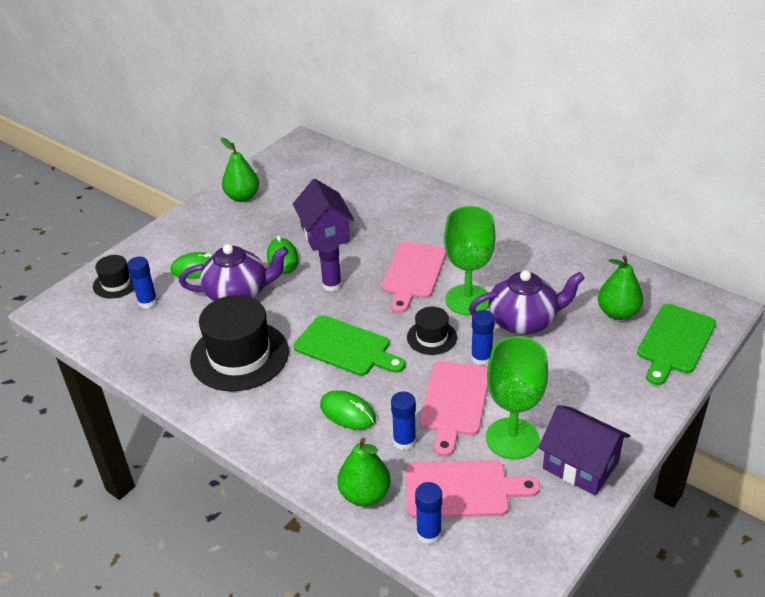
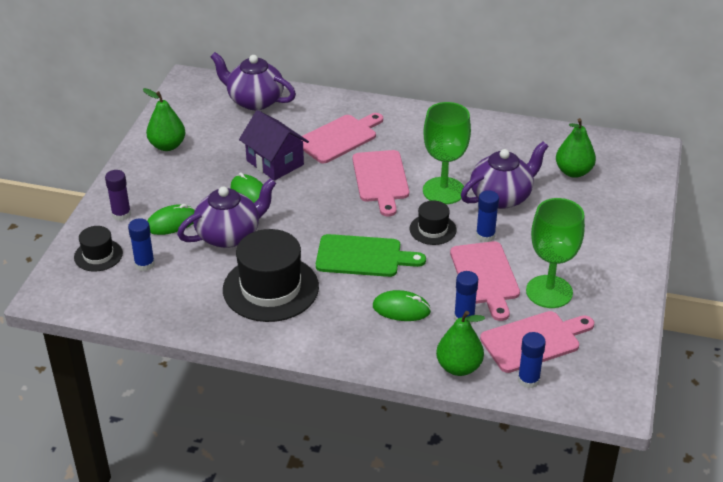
camera: 25 degrees left, 0 degrees up
purple glue stick [318,240,342,292] -> purple glue stick moved to [105,170,131,221]
purple house [538,405,630,495] -> none
green cutting board [637,304,716,385] -> none
none -> purple teapot [210,52,296,110]
none -> pink cutting board [302,113,383,163]

